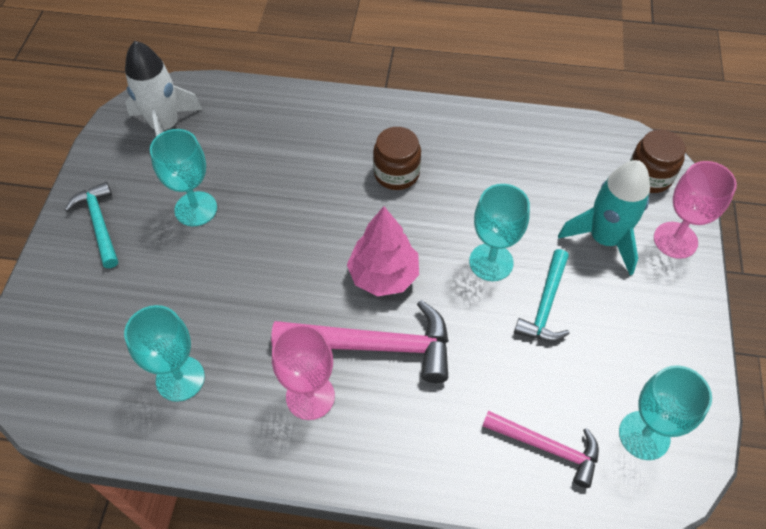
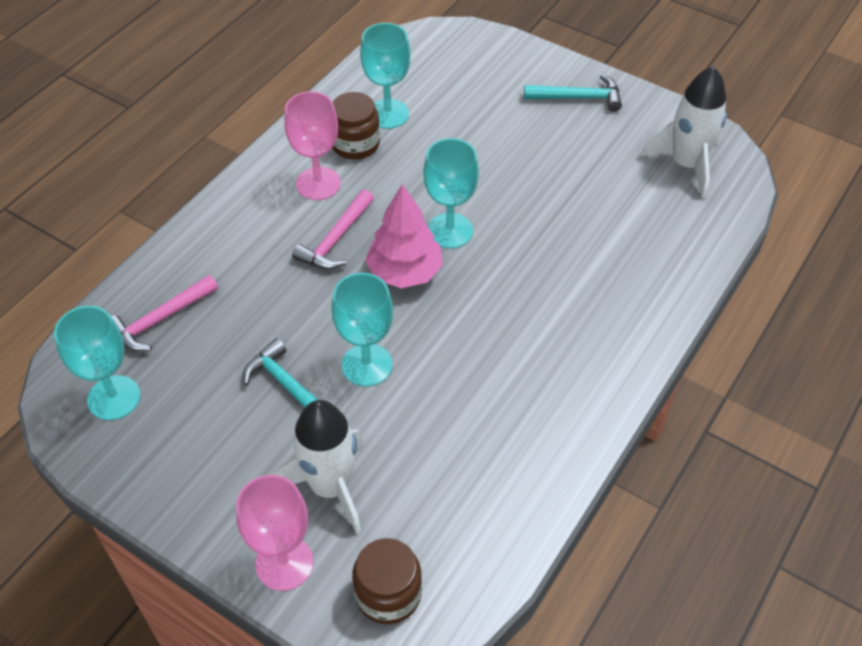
camera: 115 degrees right, 5 degrees down
turquoise goblet [150,129,217,226] -> turquoise goblet moved to [423,138,479,249]
pink hammer [271,300,449,383] -> pink hammer [292,189,374,270], size x0.62
brown jar [373,127,421,190] -> brown jar moved to [333,92,380,160]
turquoise rocket [558,160,650,275] -> white rocket [272,400,363,534]

